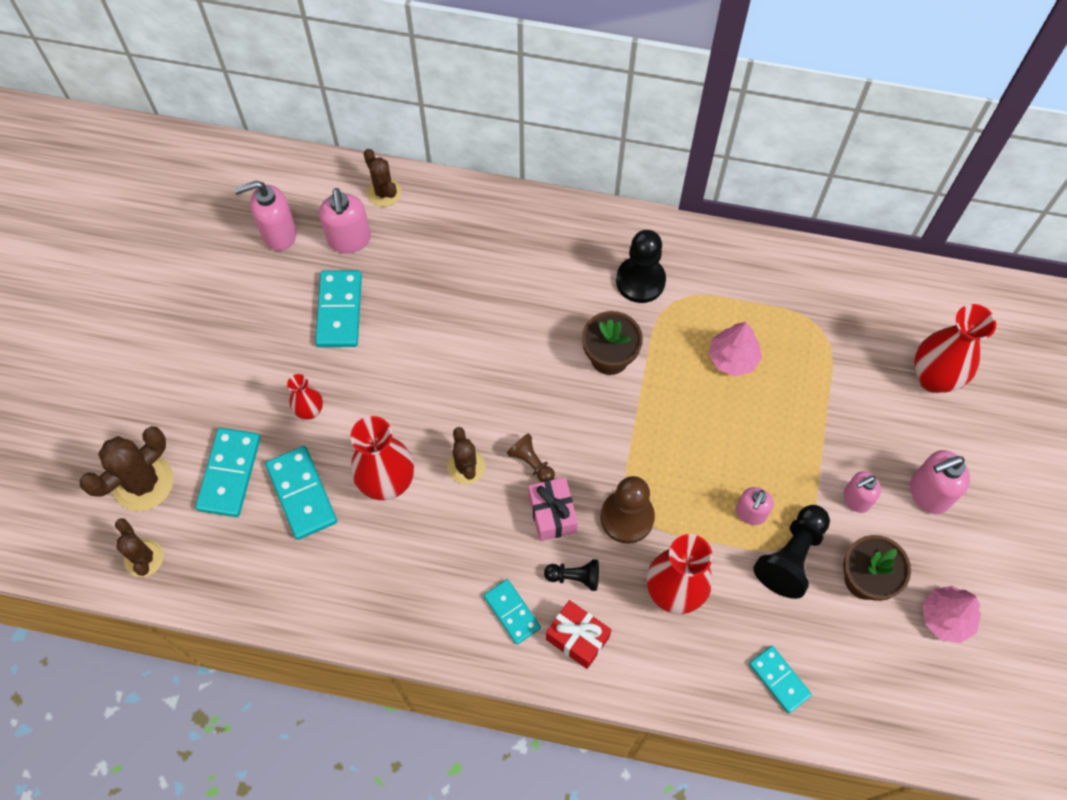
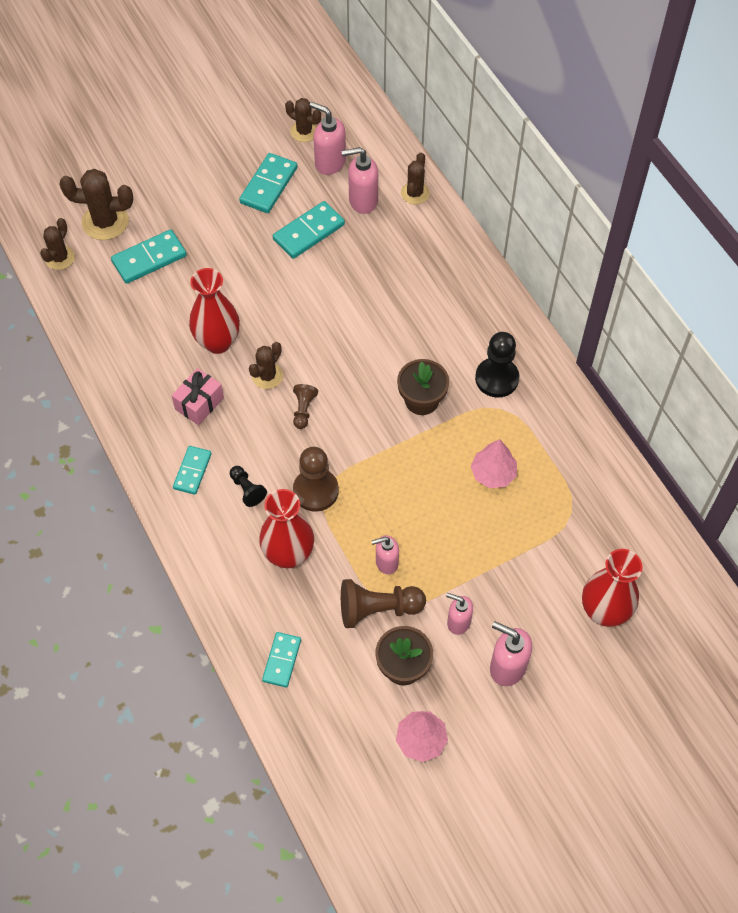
camera: 50 degrees right, 5 degrees down
turquoise domino [265,446,337,540] -> turquoise domino moved to [239,153,298,213]
red vase [287,374,323,420] -> none
pink soap dispenser [319,188,371,253] -> pink soap dispenser turned 45 degrees clockwise [342,147,378,214]
pink gift [528,477,578,541] -> pink gift moved to [172,368,224,425]
red gift [546,600,612,669] -> none
black pawn [753,505,830,599] -> brown pawn [341,579,426,628]
none -> brown cactus [285,98,321,142]

